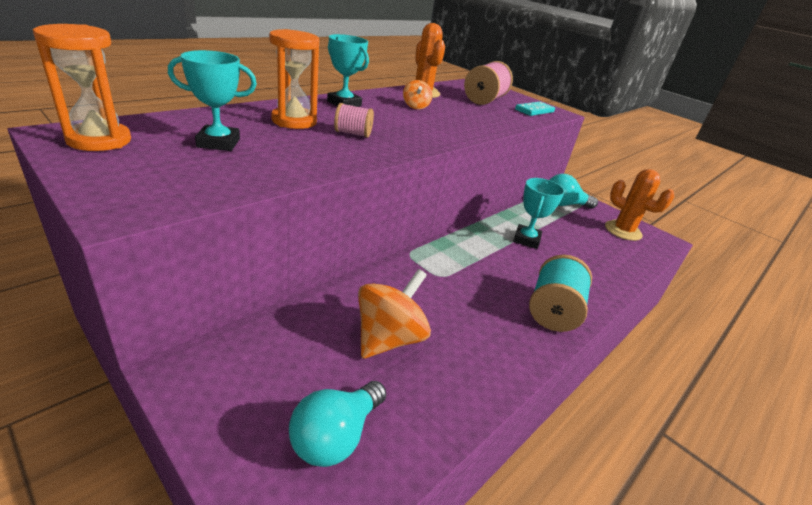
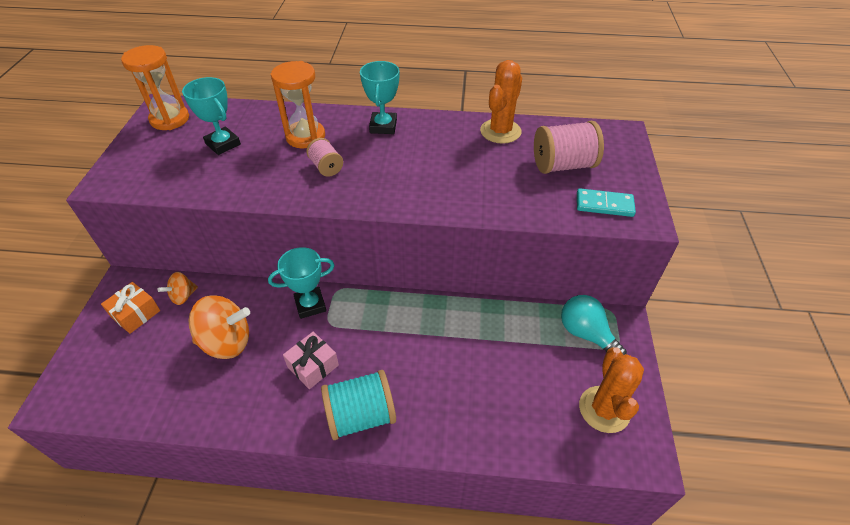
camera: 55 degrees right, 15 degrees up
turquoise light bulb [289,381,386,467] -> none
orange spinning top [403,80,432,109] -> orange spinning top moved to [157,272,198,305]
turquoise trophy [513,178,565,249] -> turquoise trophy moved to [268,247,335,319]
none -> orange gift [101,282,160,334]
none -> pink gift [283,332,339,389]

